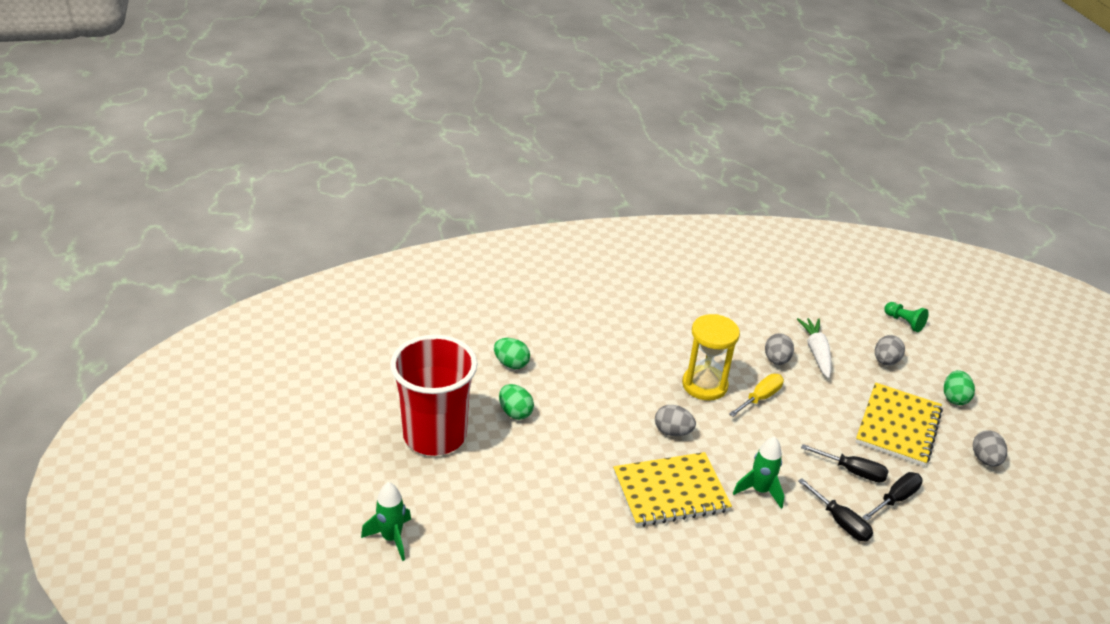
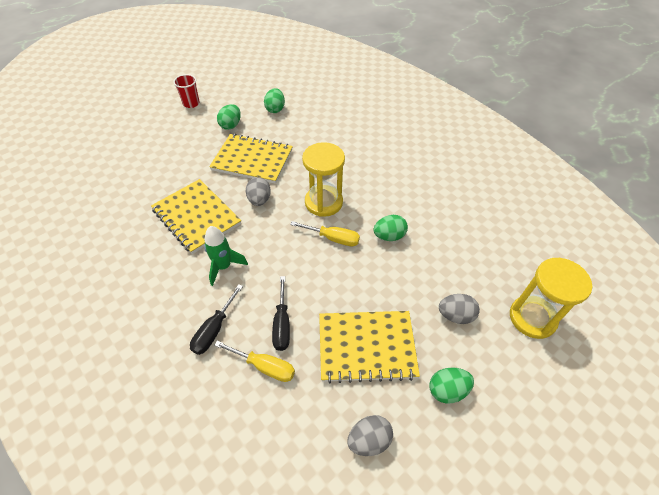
camera: 65 degrees right, 15 degrees up
green rocket [361,482,411,561] -> none
red cup [390,335,478,456] -> red cup [173,74,200,108], size x0.41
grey egg [765,333,794,365] -> green egg [374,215,408,241]
white carrot [797,318,831,378] -> none
black screwdriver [862,472,923,521] -> yellow screwdriver [214,341,295,382]
green pawn [884,302,929,332] -> yellow hourglass [510,258,592,339]
none -> yellow notebook [209,134,293,184]

